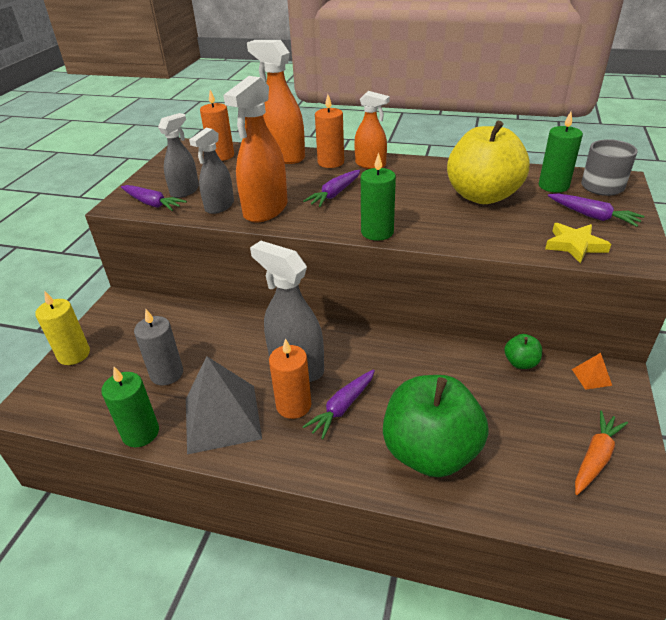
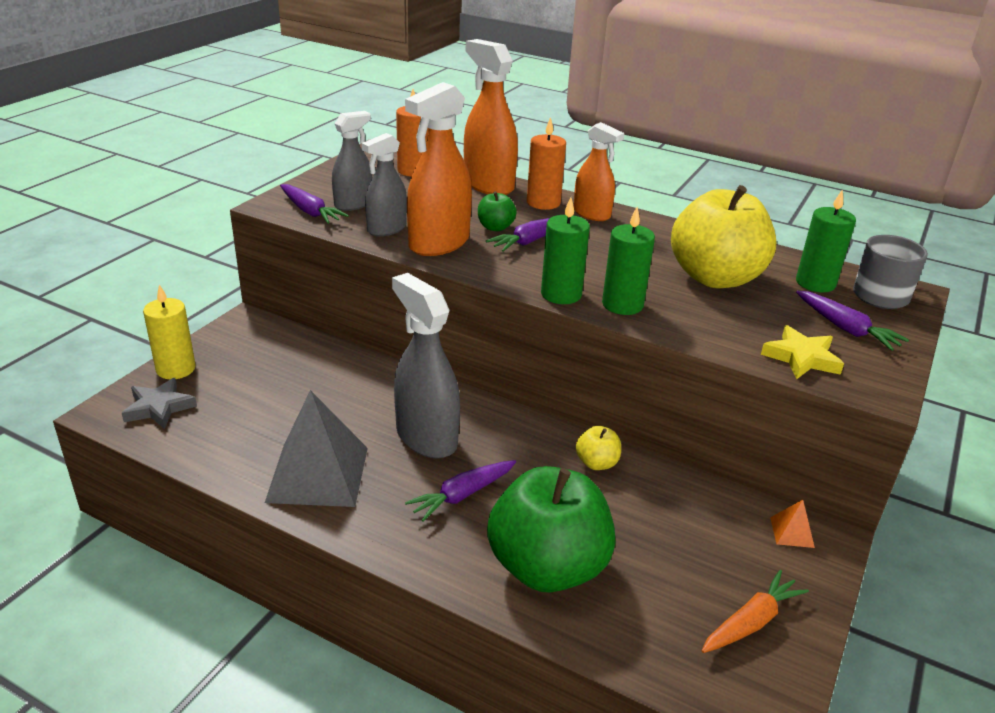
camera: 10 degrees right, 5 degrees down
green candle [101,367,159,447] -> green candle moved to [602,207,655,315]
grey candle [134,309,183,385] -> none
orange candle [269,338,311,419] -> none
green apple [504,334,542,369] -> green apple moved to [478,191,517,231]
none -> grey star [122,378,197,429]
none -> yellow apple [576,426,621,470]

